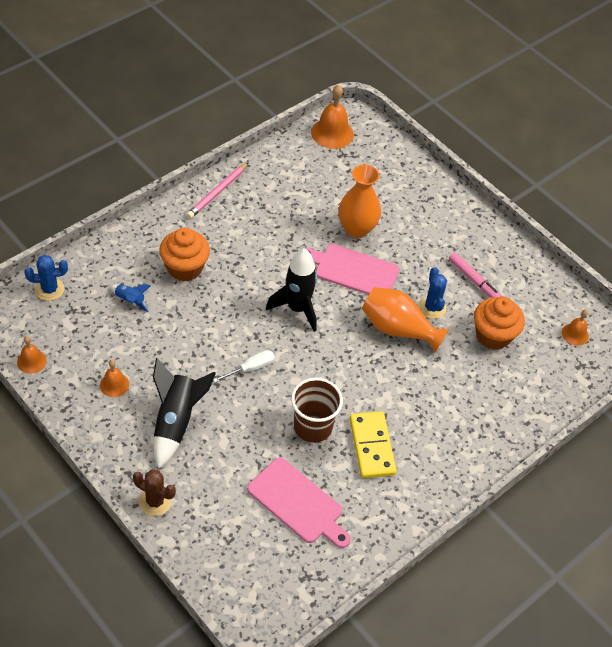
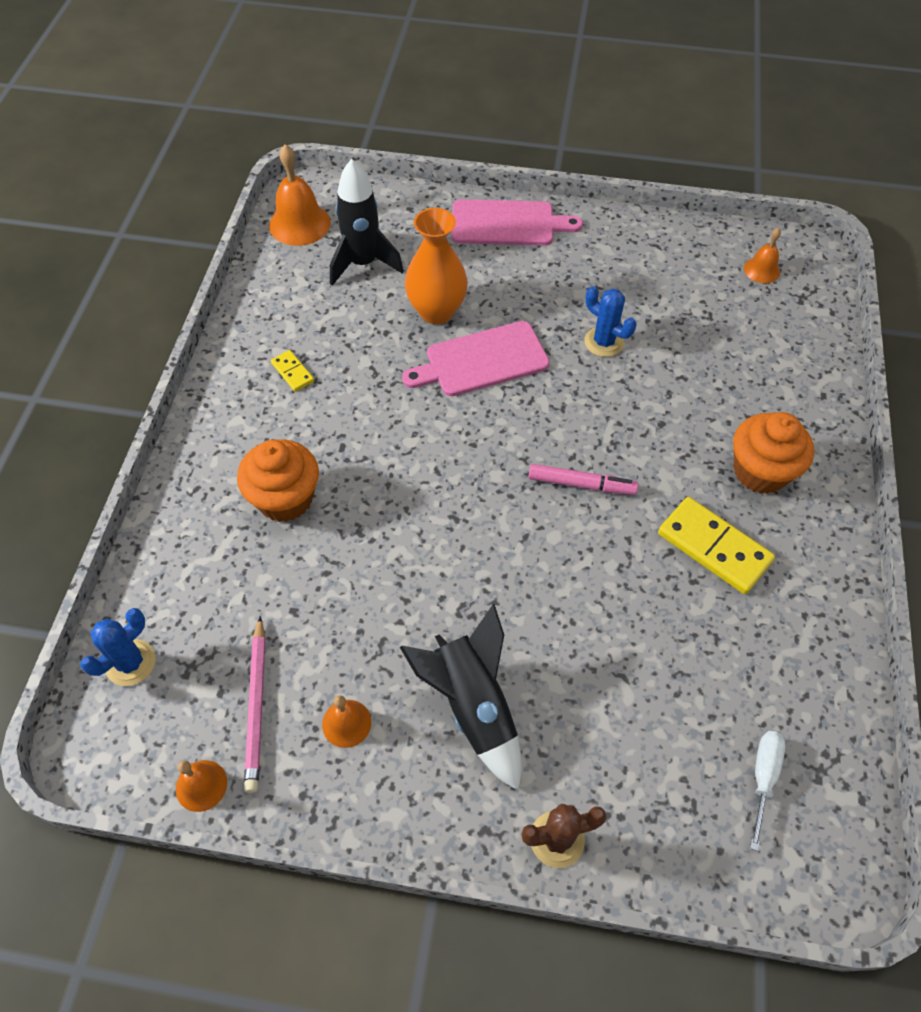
camera: 35 degrees left, 5 degrees up
blue rocket [110,284,151,312] -> none
pink pencil [186,162,249,219] -> pink pencil moved to [244,616,266,793]
white screwdriver [213,350,275,383] -> white screwdriver moved to [750,731,786,851]
pink cutting board [247,458,351,548] -> pink cutting board moved to [451,199,583,246]
black rocket [266,248,317,332] -> black rocket moved to [330,159,404,286]
brown cup [291,378,343,443] -> none
orange vase [362,287,449,353] -> none
pink marker [449,252,501,298] -> pink marker moved to [528,464,638,495]
orange cupcake [474,297,525,350] -> orange cupcake moved to [733,412,814,494]
none -> yellow domino [271,350,314,392]

